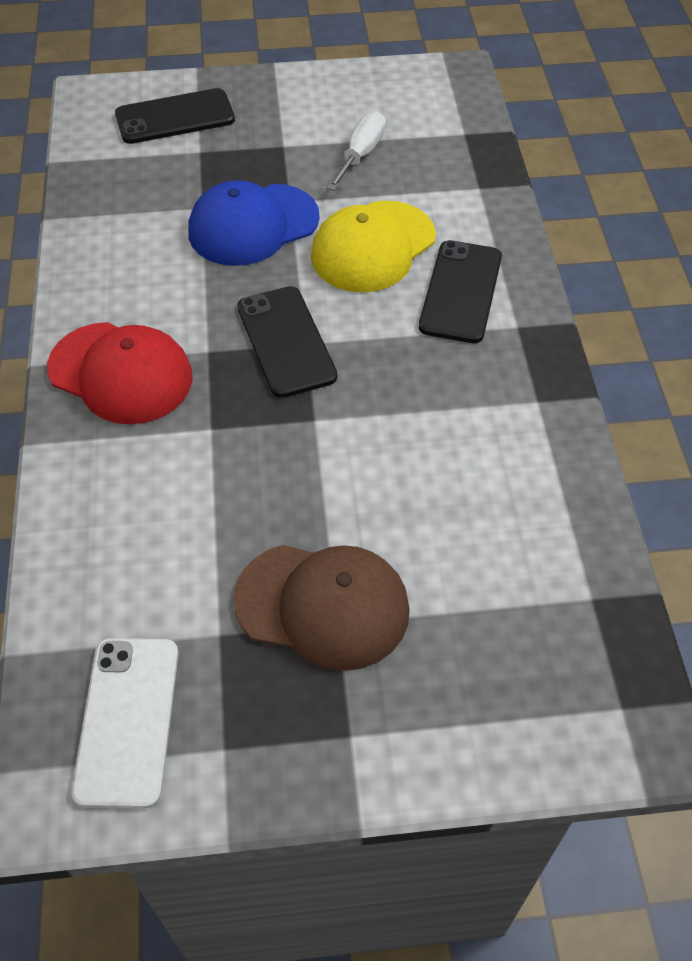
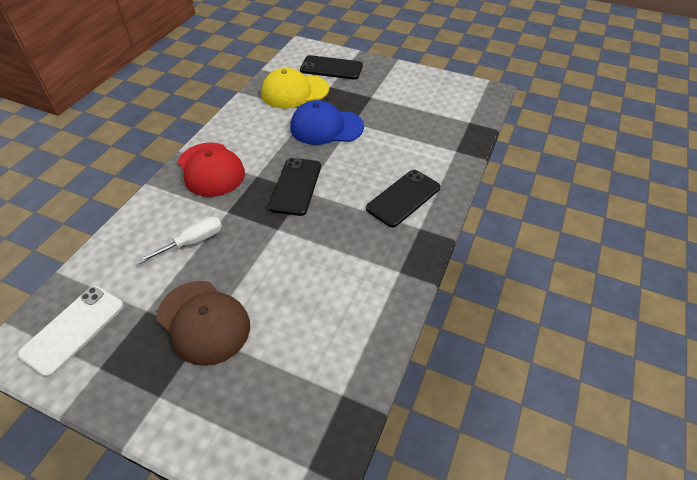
camera: 30 degrees right, 5 degrees down
yellow cap [311,201,436,293] -> yellow cap moved to [261,68,329,109]
white screwdriver [327,111,386,191] -> white screwdriver moved to [137,216,222,264]

